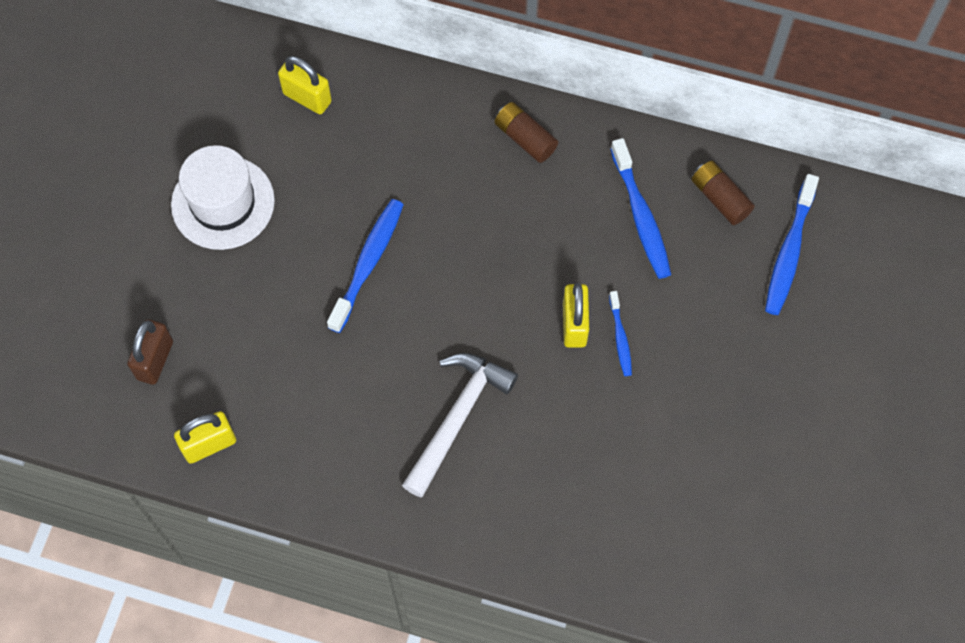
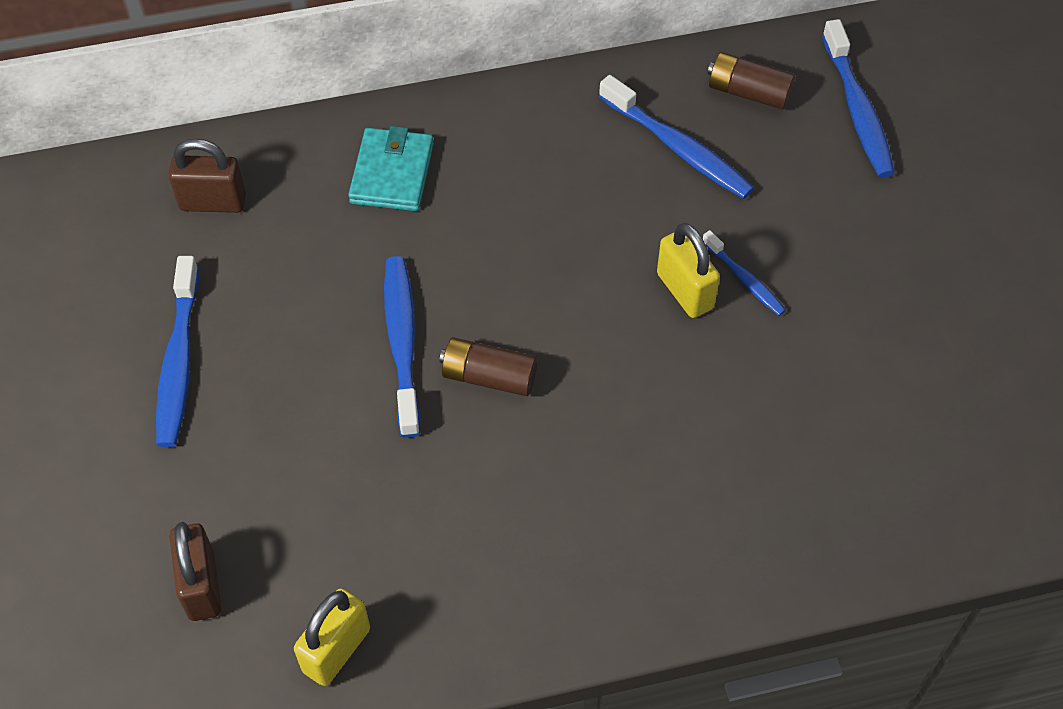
camera: 30 degrees left, 10 degrees down
white hat [171,145,275,250] -> blue toothbrush [156,256,199,447]
yellow padlock [278,56,332,114] -> brown padlock [168,139,246,213]
white hammer [402,353,518,497] -> none
brown battery [494,102,558,163] -> brown battery moved to [439,337,538,396]
none -> turquoise wallet [348,126,434,211]

